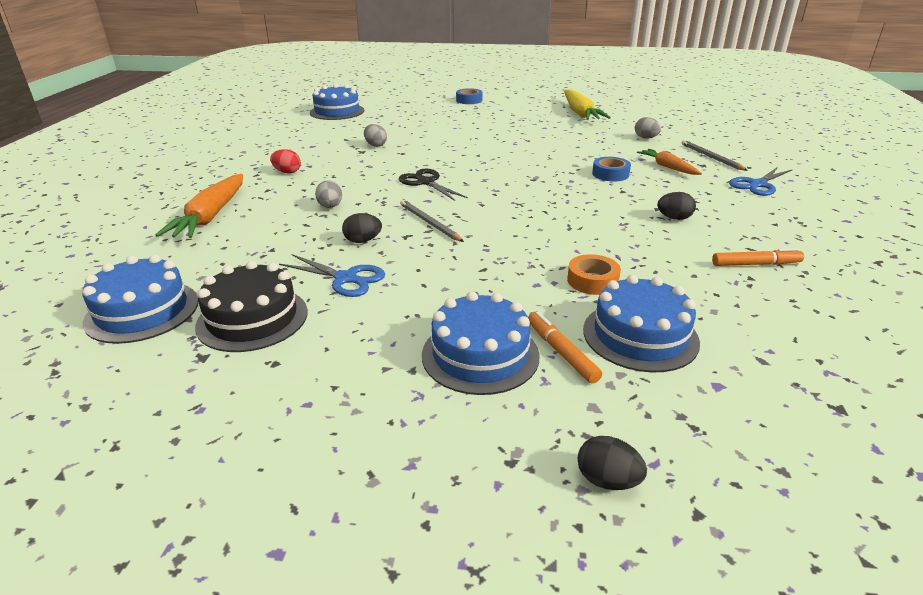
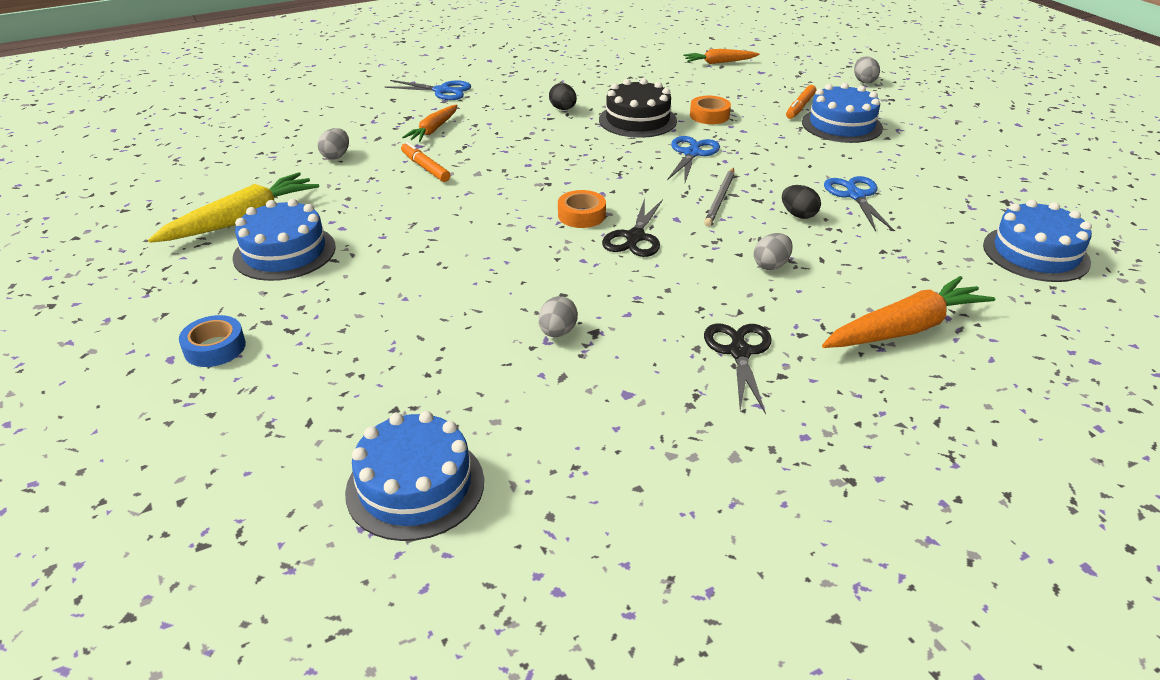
camera: 125 degrees left, 5 degrees up
black cake [195,261,308,352] -> black cake moved to [599,78,677,138]
red egg [270,149,301,173] -> black scissors [704,324,772,414]
black egg [578,436,647,490] -> grey egg [854,56,880,83]
blue cake [583,275,700,373] -> blue cake moved to [233,199,336,281]
blue tape [592,157,631,181] -> none
grey pencil [682,140,748,171] -> none
orange marker [712,248,804,266] -> orange marker moved to [401,142,450,182]
none -> orange tape [558,190,606,228]
none -> blue scissors [667,136,720,182]
none -> orange carrot [683,49,759,64]

